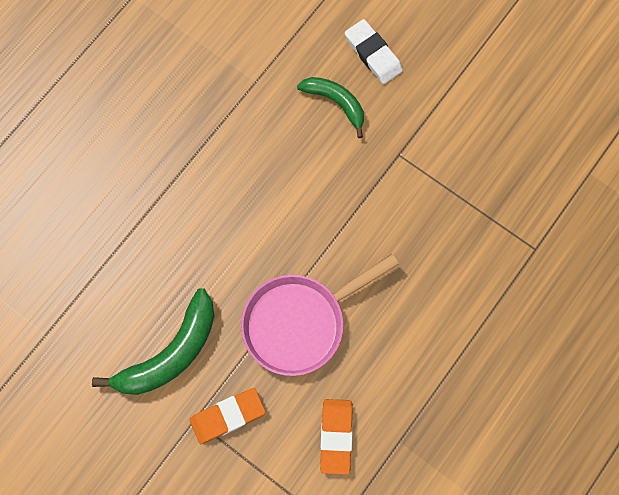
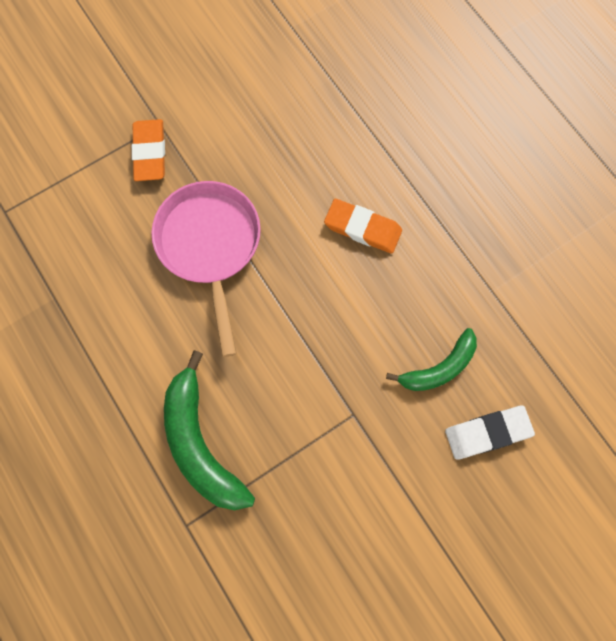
camera: 110 degrees right, 0 degrees up
green banana [92,288,214,395] -> green banana moved to [164,350,255,510]
orange eraser [320,399,353,475] -> orange eraser moved to [324,199,402,254]

